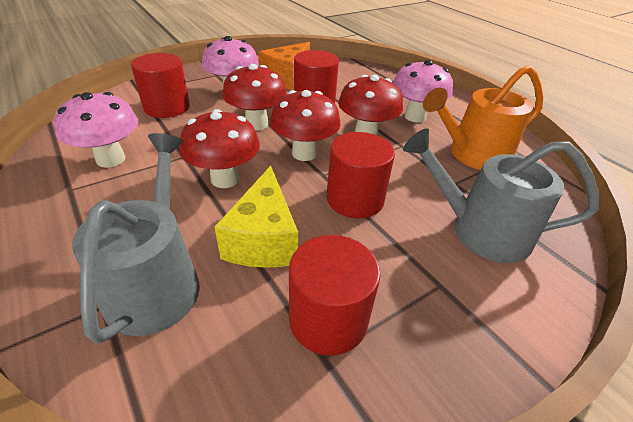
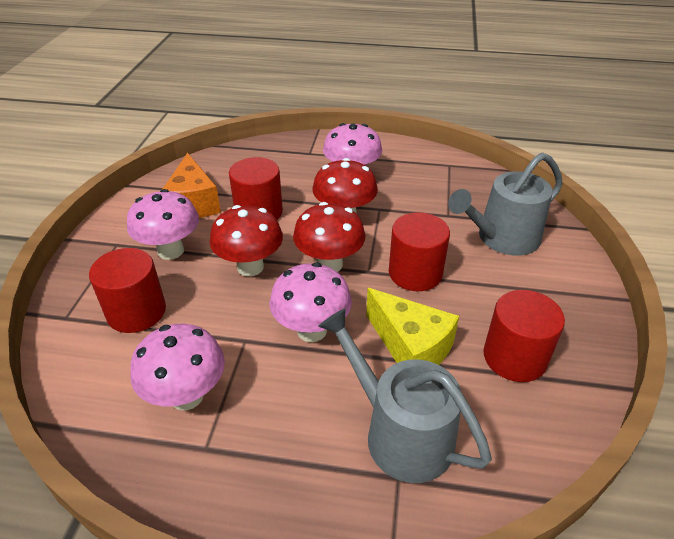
camera: 45 degrees left, 0 degrees up
red mushroom [180,109,260,188] -> pink mushroom [269,262,352,342]
orange watering can [423,65,543,170] -> none

